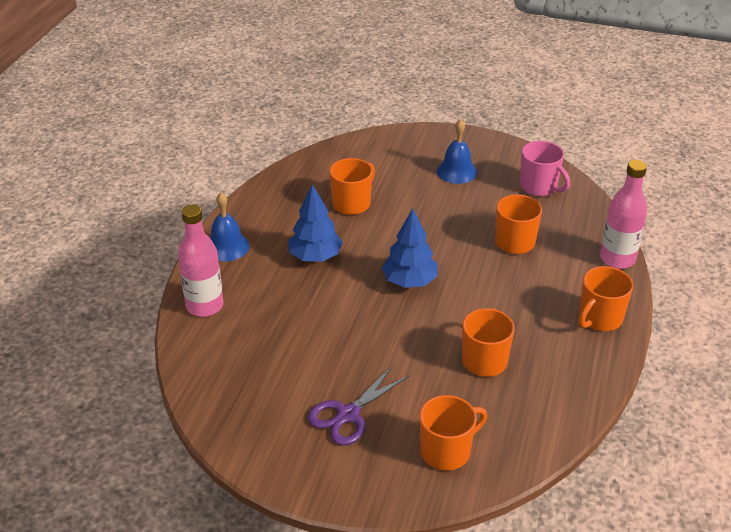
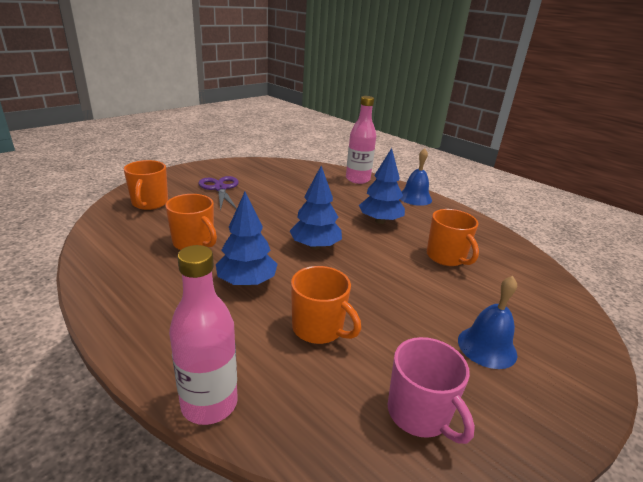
camera: 115 degrees right, 10 degrees down
pink mug [520,141,570,196] -> pink mug turned 105 degrees counterclockwise [387,337,475,444]
orange mug [579,266,633,331] -> none
none -> blue tree [216,192,278,286]

